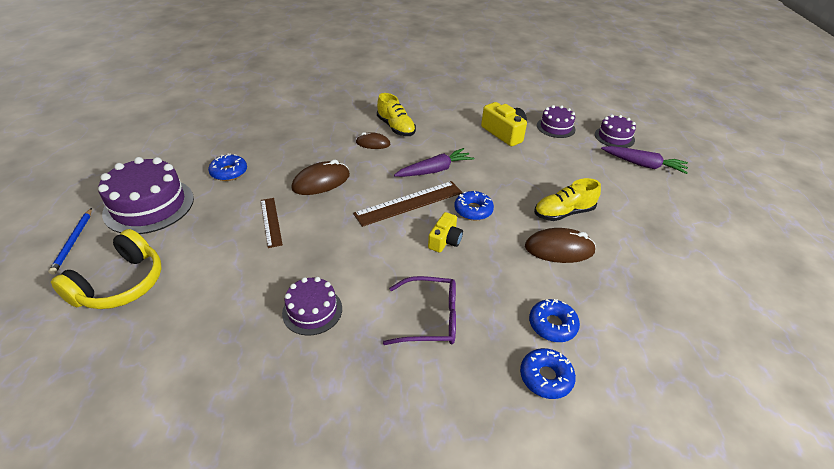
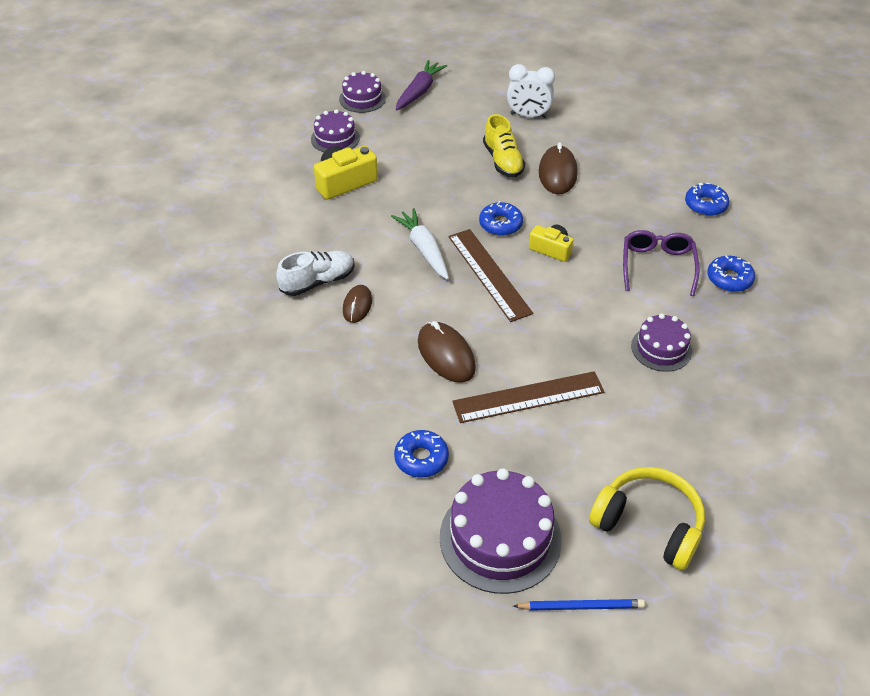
camera: 85 degrees left, 5 degrees up
brown ruler [261,198,283,248] -> brown ruler [452,371,604,423], size x1.62
yellow shoe [377,93,416,136] -> white shoe [276,251,355,296]
purple carrot [394,148,474,177] -> white carrot [391,208,449,280]
blue donut [529,299,580,342] -> blue donut moved to [707,255,755,292]
none -> white clock [507,64,555,118]

